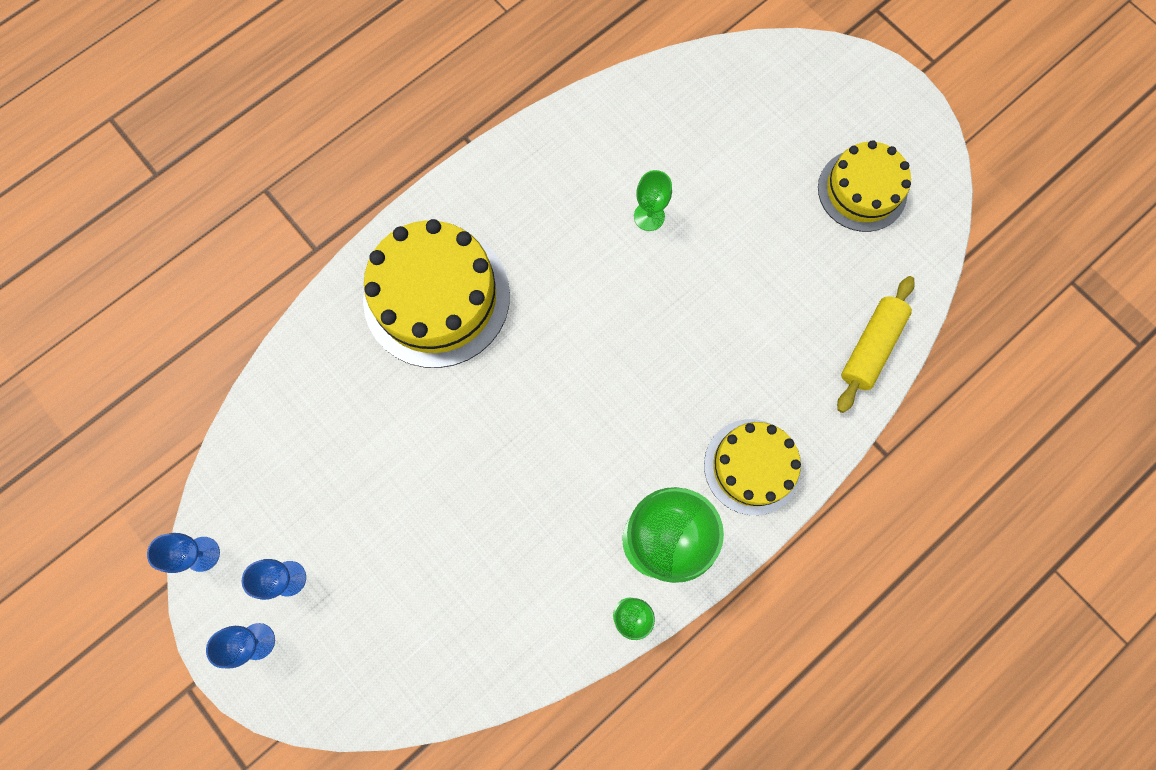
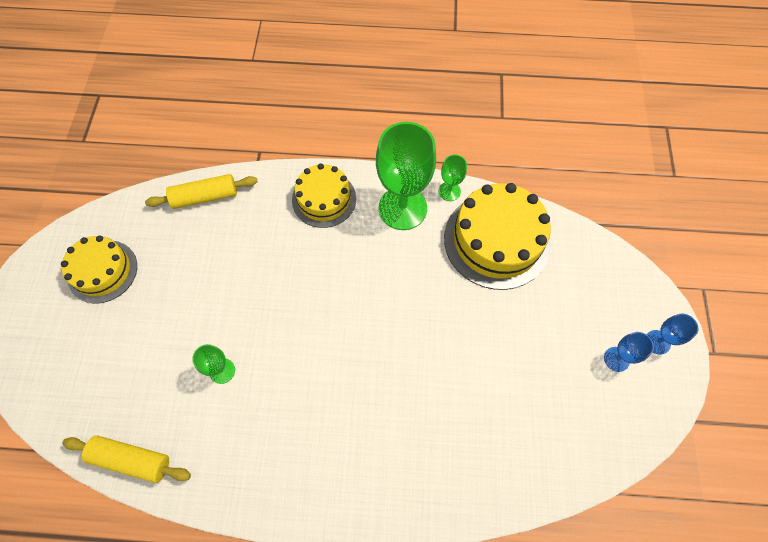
camera: 135 degrees left, 10 degrees down
blue goblet [147,533,220,573] -> none
yellow cake [363,219,510,368] -> yellow cake moved to [444,183,551,290]
none -> yellow rolling pin [62,436,191,483]

